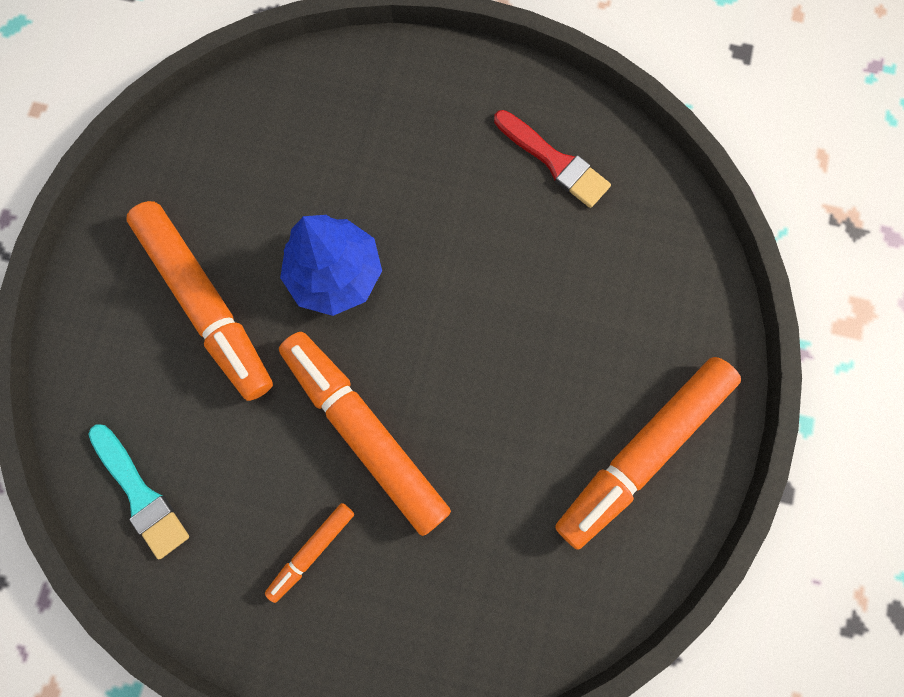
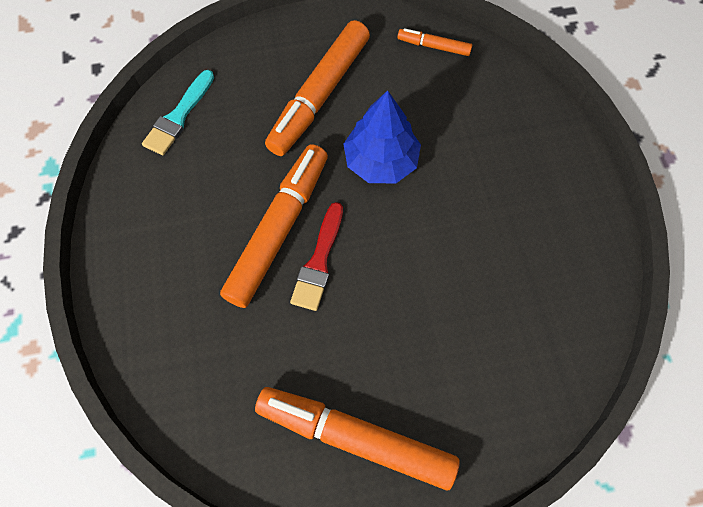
camera: 65 degrees right, 10 degrees down
orange marker [265,503,354,603] -> orange marker moved to [397,28,472,56]
red brush [494,110,611,208] -> red brush moved to [290,202,343,311]

